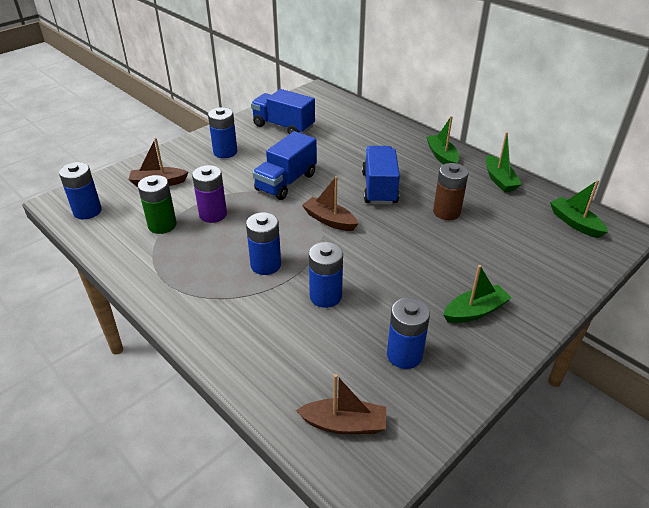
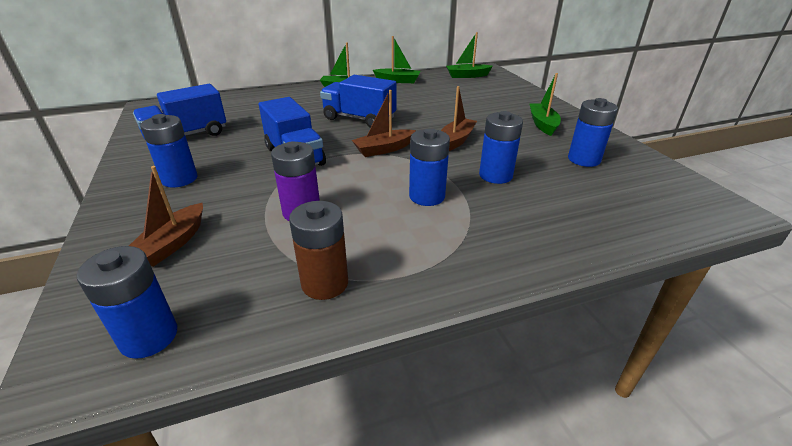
camera: 65 degrees left, 5 degrees down
green battery [138,175,177,234] -> none
brown boat [296,374,386,434] -> brown boat moved to [441,86,477,151]
brown battery [433,163,469,220] -> brown battery moved to [289,201,348,300]

